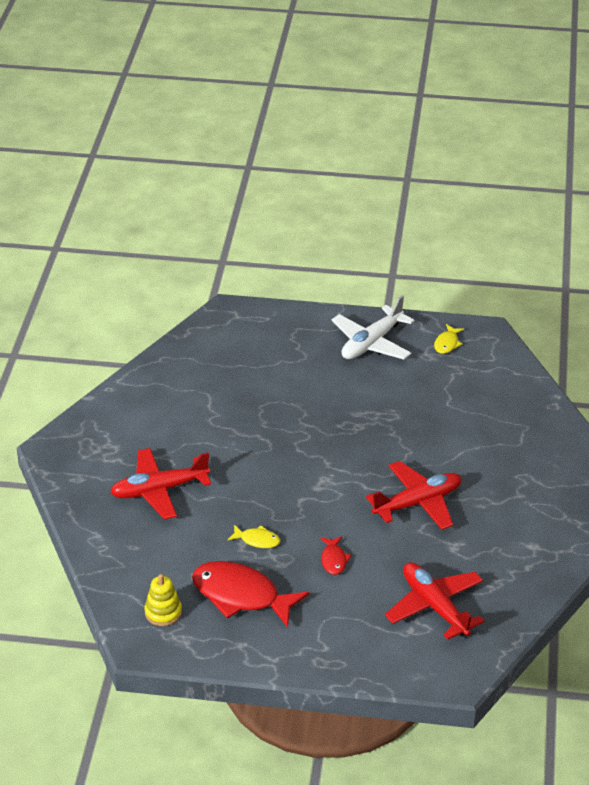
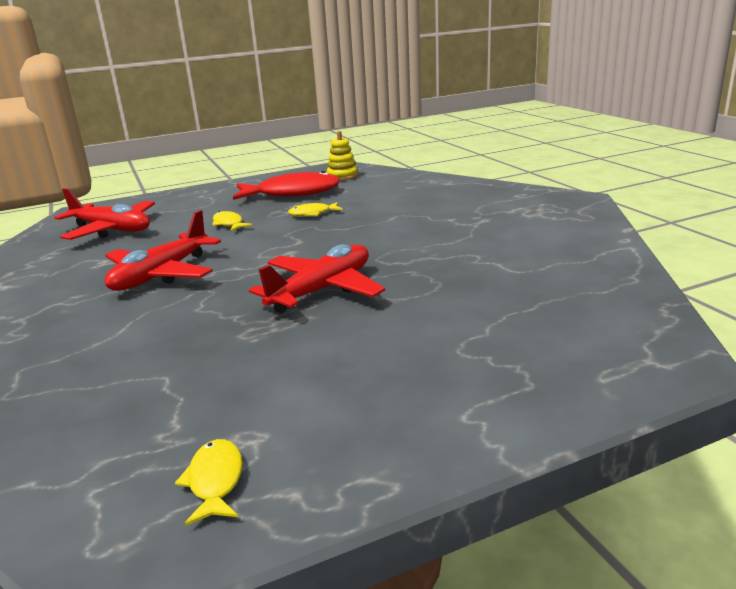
camera: 150 degrees right, 15 degrees down
red plane [110,448,211,520] -> red plane moved to [249,244,385,313]
red fish [321,536,351,575] -> yellow fish [212,211,252,231]
white plane [332,295,415,359] -> none

